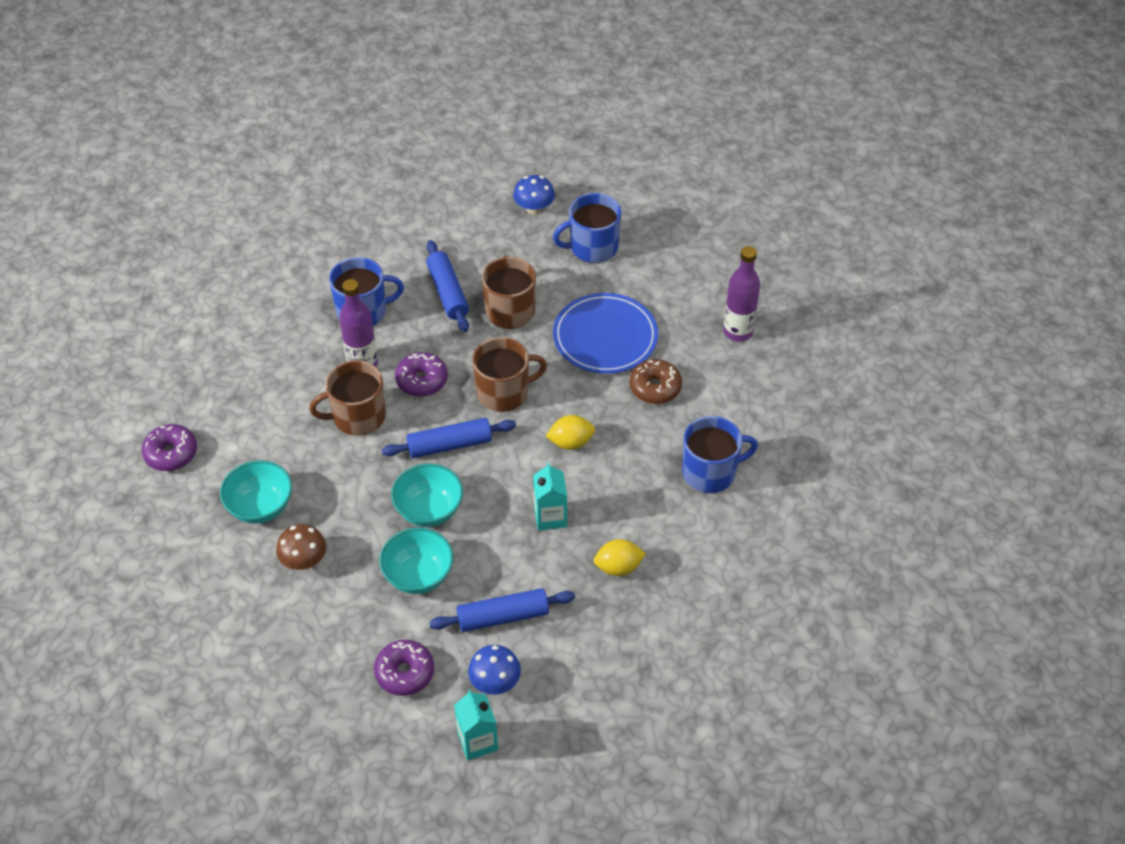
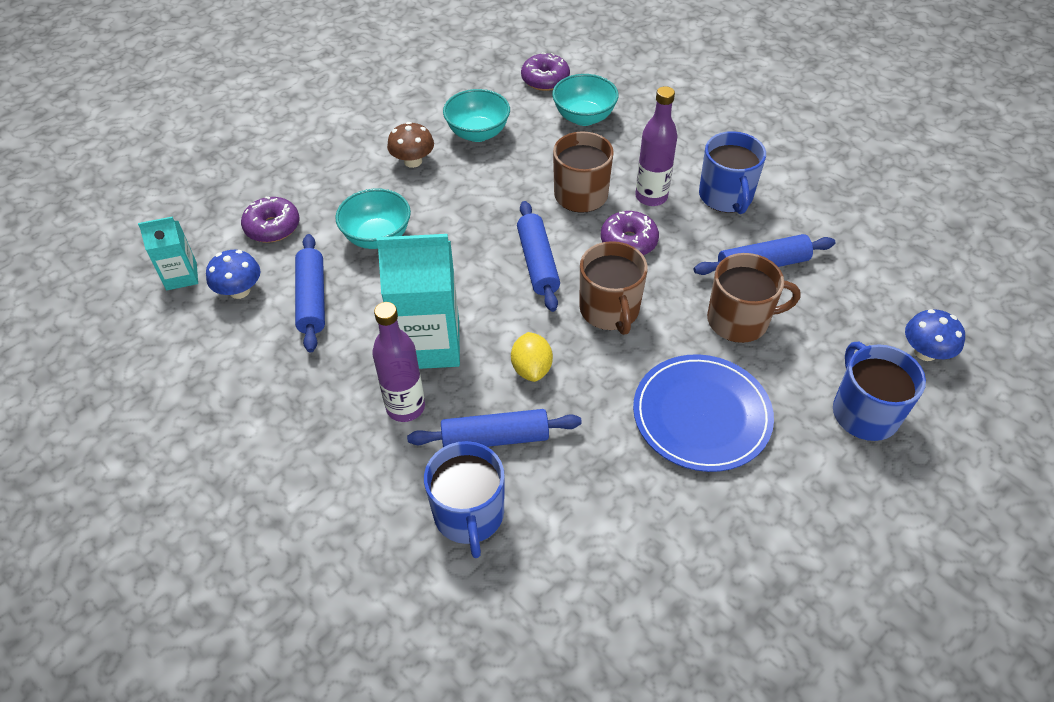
camera: 95 degrees right, 0 degrees up
turquoise bowl [391,464,463,527] -> turquoise bowl moved to [552,74,619,126]
turquoise carton [533,462,567,531] -> turquoise carton [376,234,460,369], size x1.83
yellow lemon [593,539,646,576] -> none
brown donut [630,359,682,404] -> none
purple bottle [723,246,760,342] -> purple bottle moved to [372,302,425,422]
none -> blue rolling pin [407,409,582,447]

